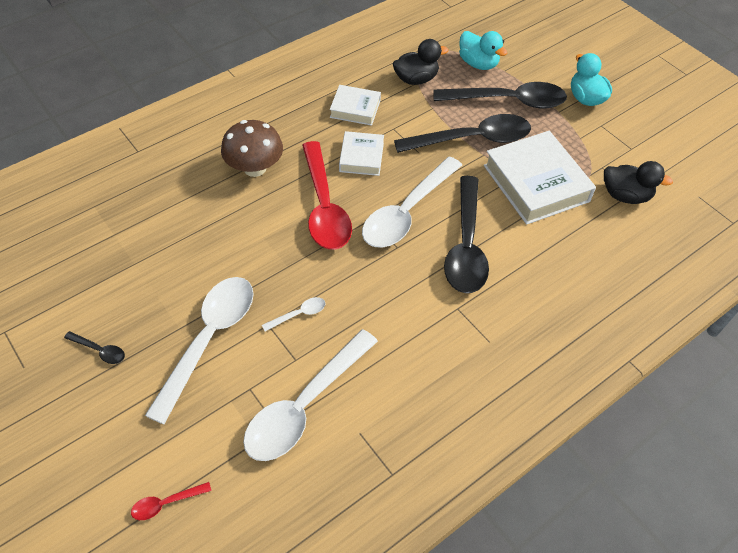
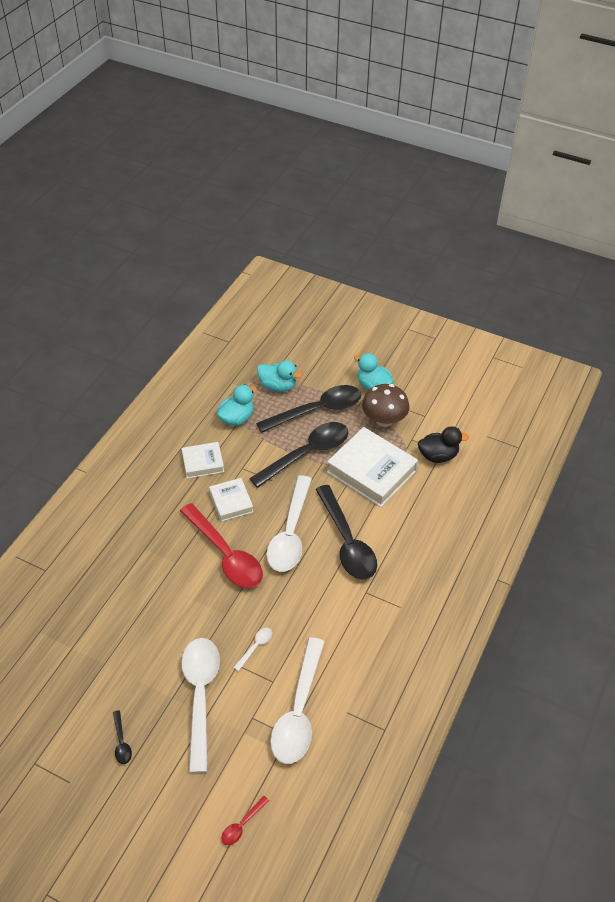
camera: 25 degrees left, 5 degrees down
black spoon [64,331,125,364] -> black spoon turned 75 degrees clockwise [113,710,132,764]
brown mushroom [221,120,283,177] -> brown mushroom moved to [362,384,410,427]
black duck [393,39,448,85] -> turquoise duck [217,385,257,426]

